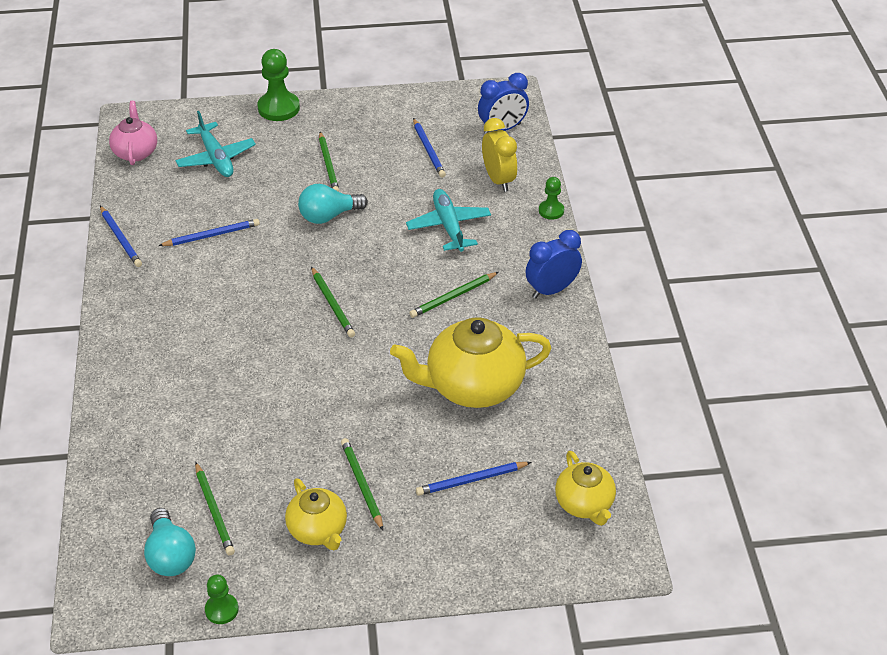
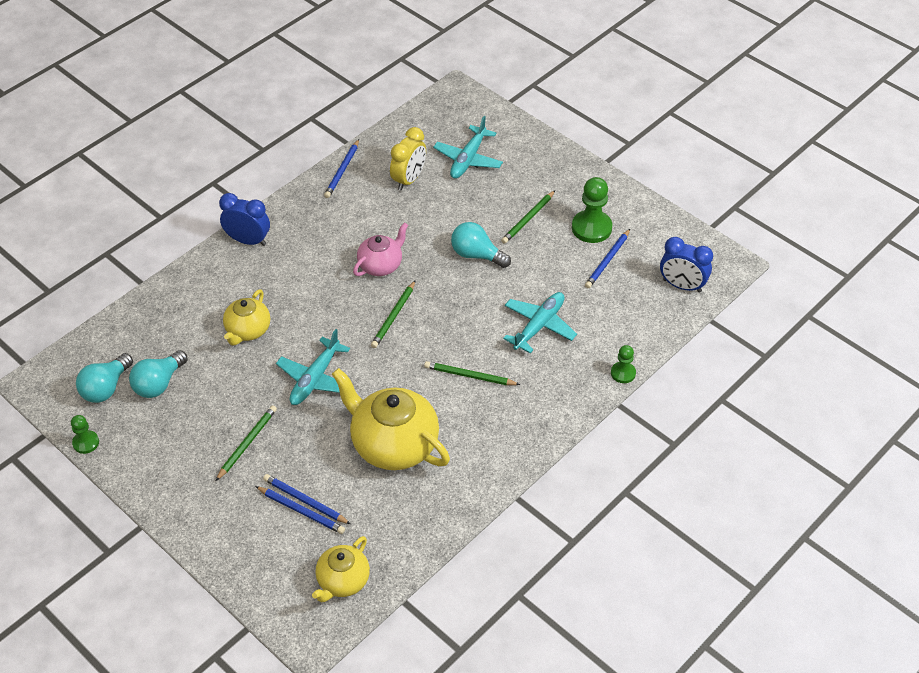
camera: 50 degrees right, 5 degrees up
pink teapot [109,101,157,165] -> pink teapot moved to [353,222,408,276]
blue pencil [158,219,260,246] -> blue pencil moved to [255,486,345,534]
green pencil [195,462,235,556] -> turquoise light bulb [129,350,188,398]
green pawn [258,49,300,121] -> green pawn moved to [572,177,612,243]
yellow teapot [285,478,347,550] -> yellow teapot moved to [223,289,270,346]
yellow clock [482,118,517,192] -> yellow clock moved to [390,127,426,191]
blue clock [525,230,582,299] -> blue clock moved to [219,193,270,246]
none -> turquoise plane [276,329,350,405]

